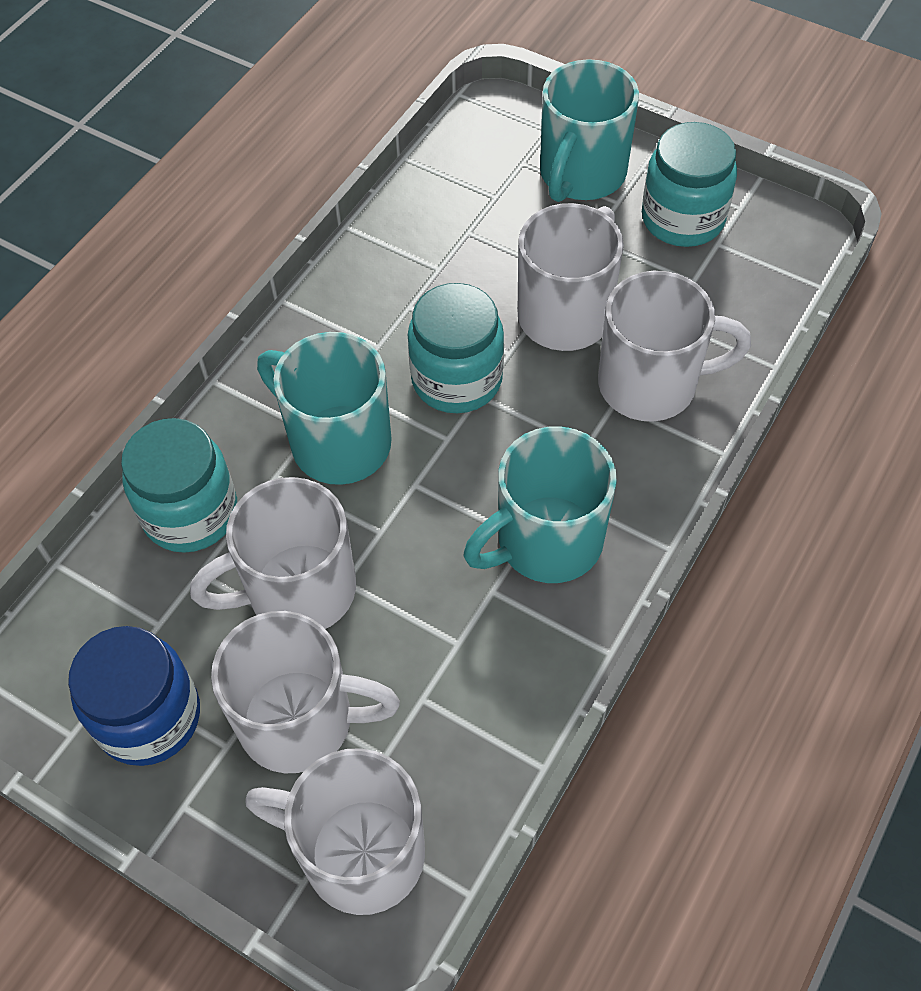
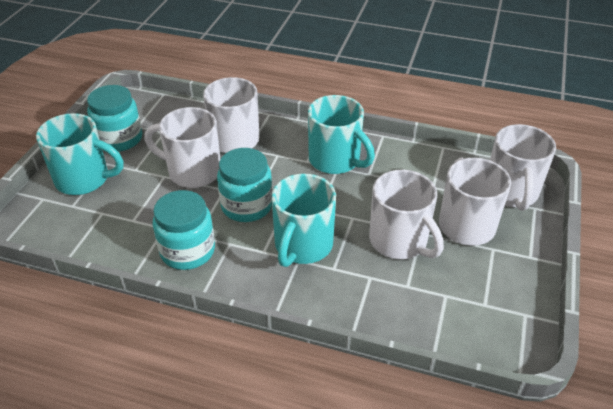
camera: 105 degrees left, 15 degrees down
blue jar [68,626,200,766] -> none
turquoise jar [121,418,237,553] -> turquoise jar moved to [153,190,215,270]

